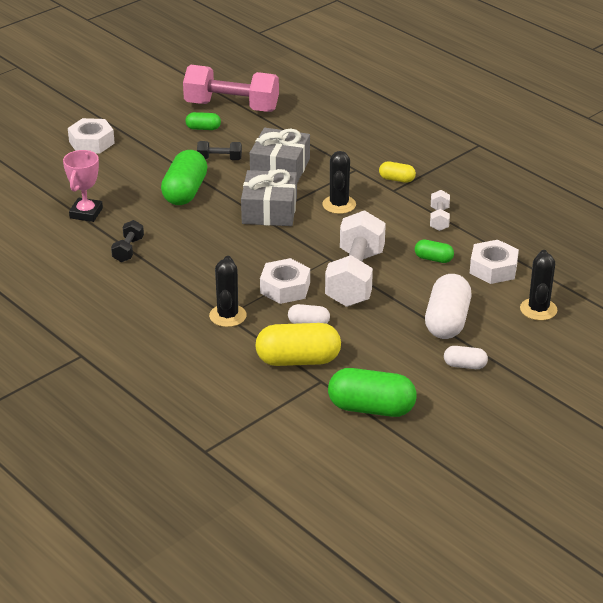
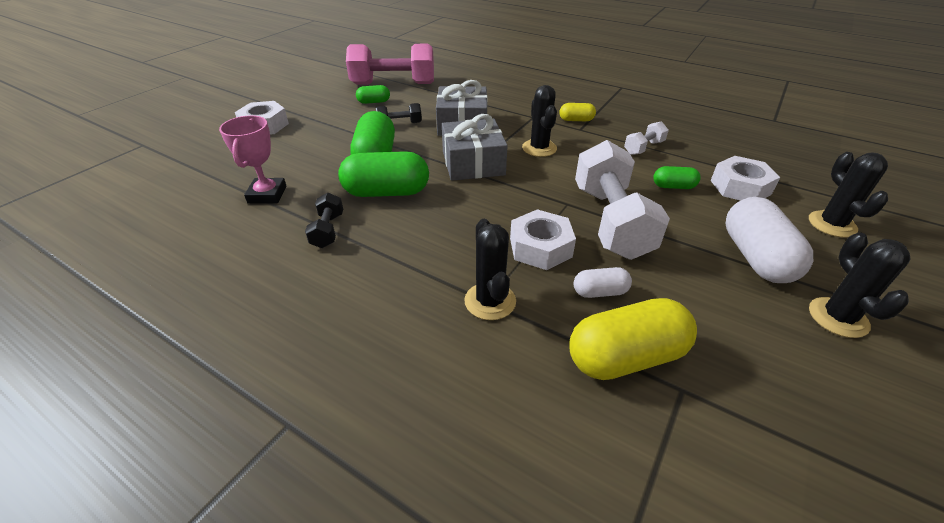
camera: 15 degrees left, 5 degrees up
green capsule [328,368,416,417] -> green capsule moved to [338,151,429,197]
white dumbbell [430,190,450,231] -> white dumbbell turned 60 degrees clockwise [624,121,669,155]
white capsule [444,346,488,369] -> black cactus [809,232,910,338]

